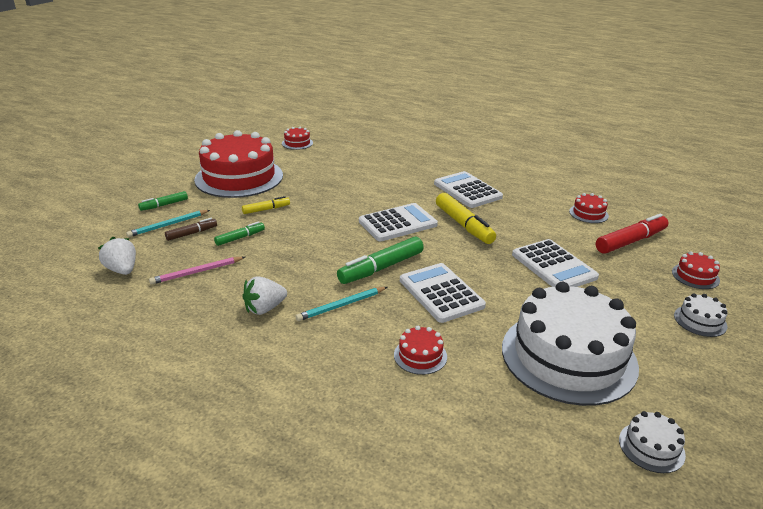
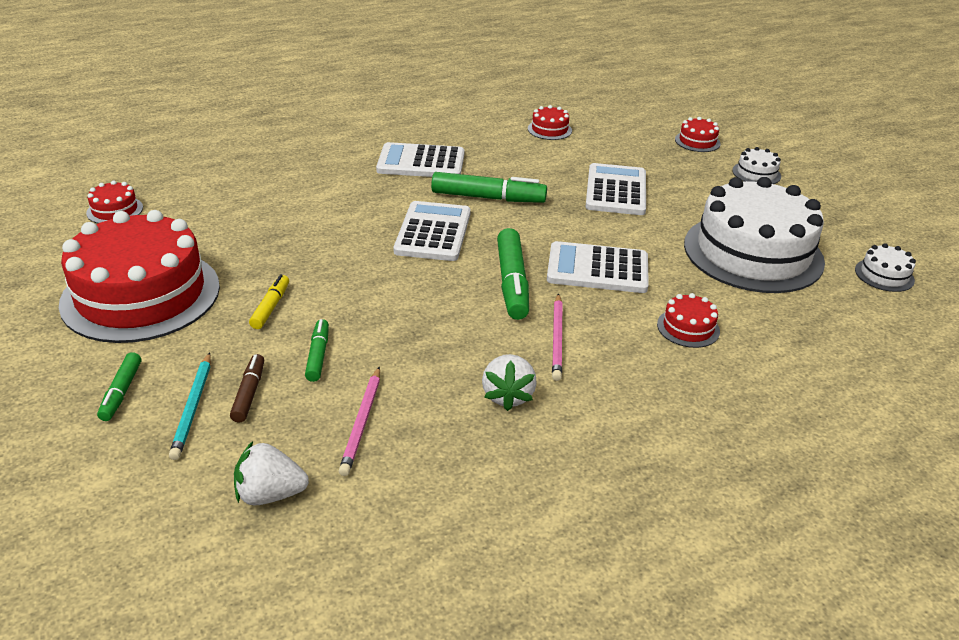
camera: 55 degrees left, 5 degrees up
turquoise pencil [295,287,387,321] -> pink pencil [552,294,563,381]
yellow marker [436,193,496,244] -> green marker [431,172,547,203]
white calculator [512,239,599,287] -> white calculator turned 90 degrees counterclockwise [585,163,646,215]
red marker [596,214,668,254] -> none

